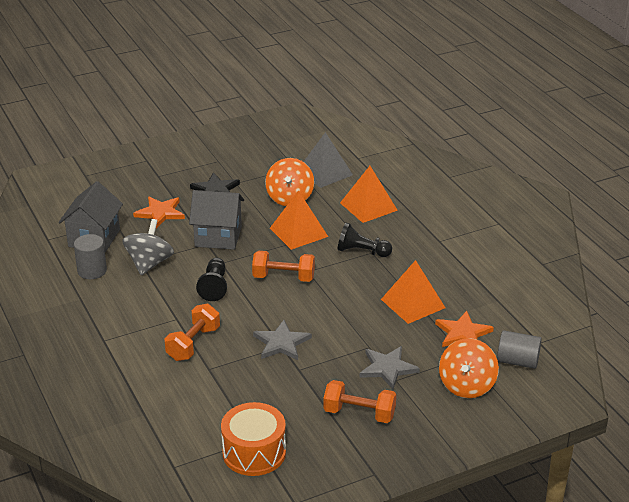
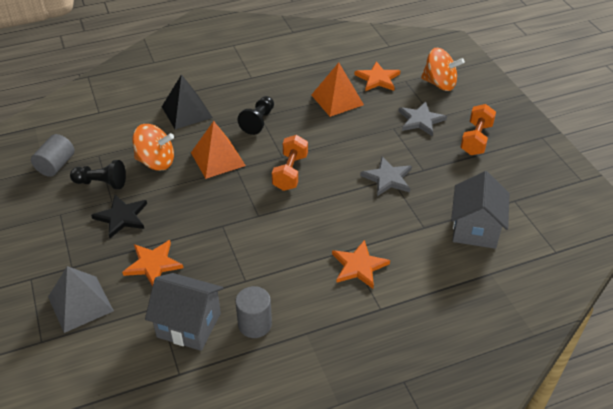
camera: 85 degrees left, 10 degrees up
grey spinning top [122,219,174,275] -> none
orange dumbbell [164,304,220,361] -> none
grey house [189,190,244,250] -> grey house moved to [451,171,510,249]
black pawn [196,258,227,301] -> black pawn moved to [70,160,126,189]
orange drum [221,402,286,476] -> none
grey pyramid [304,132,353,188] -> grey pyramid moved to [48,266,114,333]
orange pyramid [340,166,398,223] -> black pyramid [162,74,213,129]
grey cylinder [497,330,542,369] -> grey cylinder moved to [31,134,74,177]
none -> orange star [332,240,390,289]

